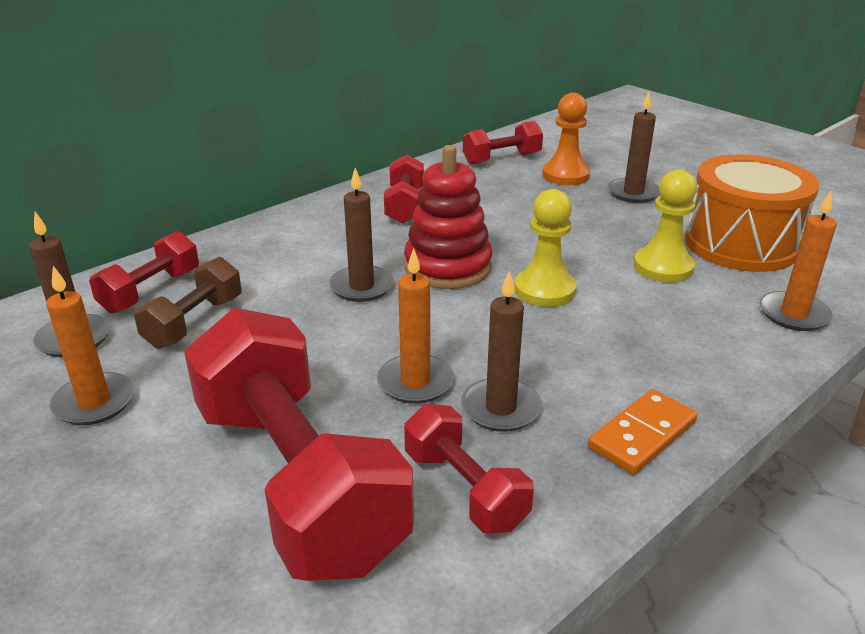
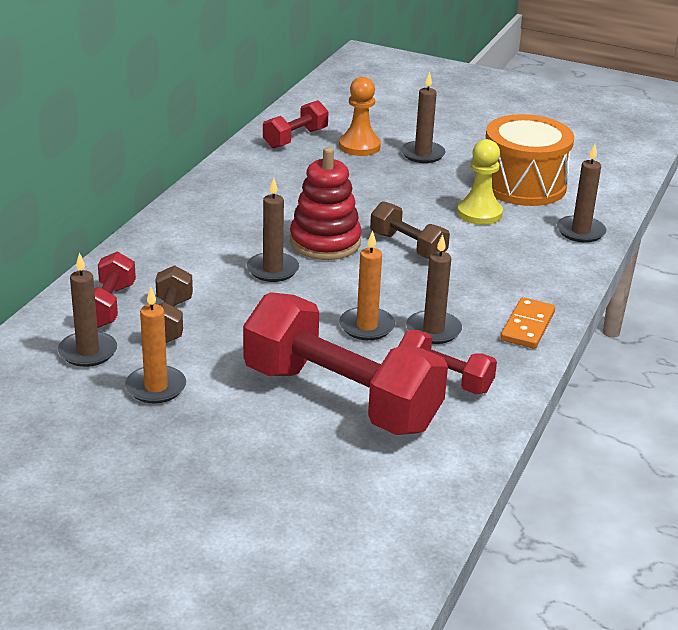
camera: 25 degrees left, 0 degrees up
red dumbbell [384,155,424,224] -> none
yellow pawn [514,189,577,307] -> brown dumbbell [370,201,450,259]
orange candle [760,191,837,331] -> brown candle [557,144,606,243]

